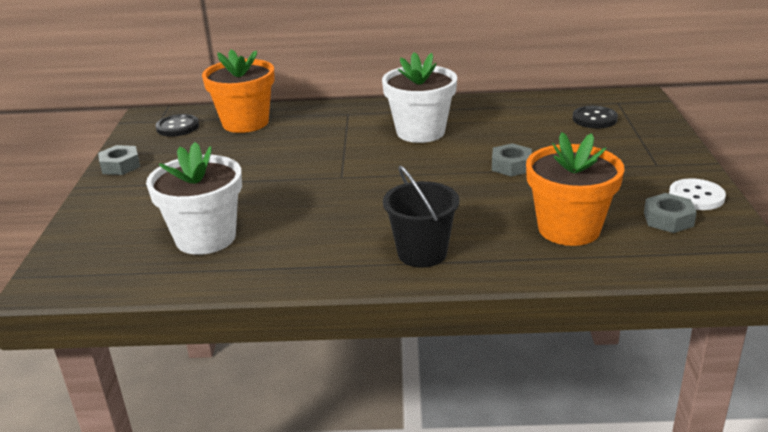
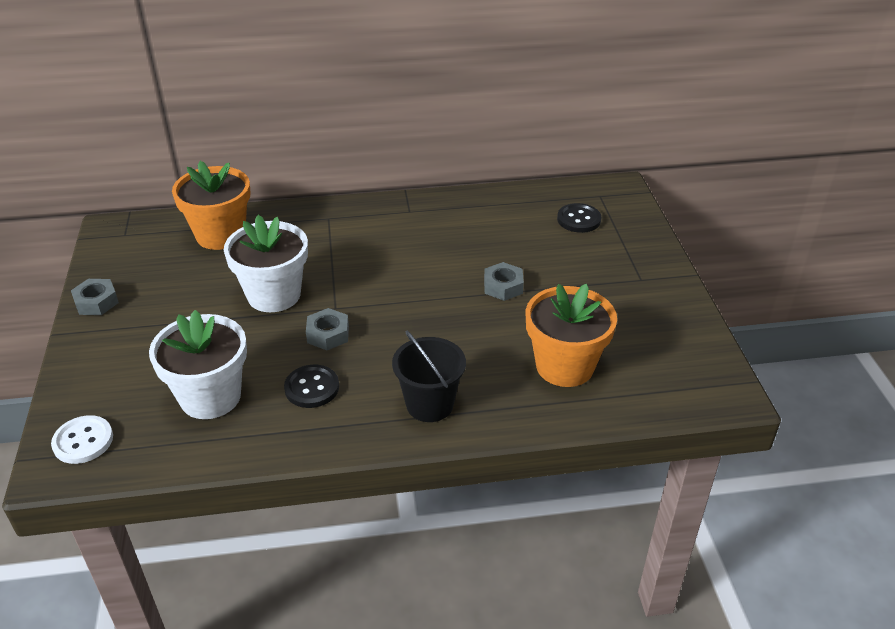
camera: 10 degrees left, 10 degrees up
black button [155,114,199,137] -> black button moved to [284,365,339,408]
white flower pot [382,52,457,143] -> white flower pot moved to [224,215,308,312]
grey nut [644,193,697,233] -> grey nut moved to [306,308,349,350]
white button [669,178,726,210] -> white button moved to [51,415,113,464]

